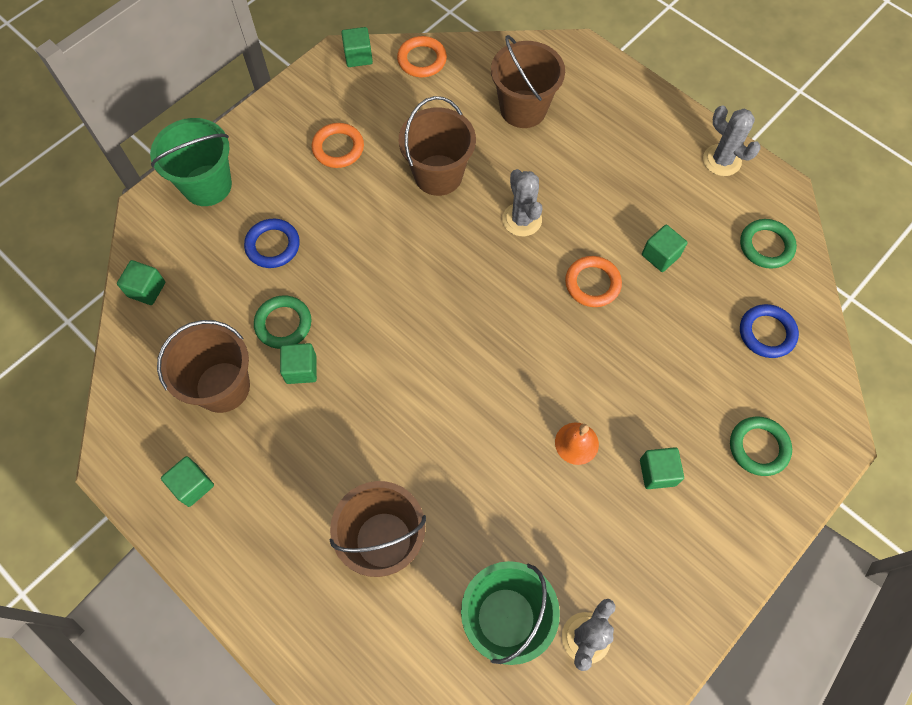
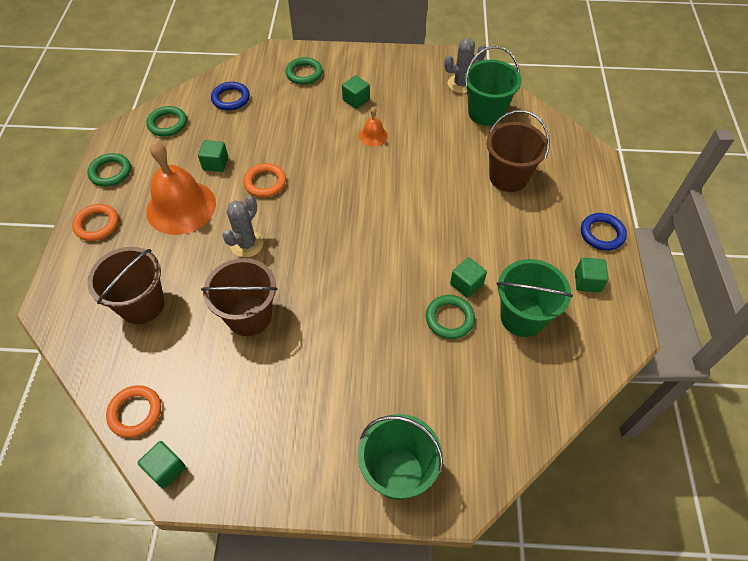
camera: 130 degrees left, 10 degrees down
green cube [117,260,165,305] -> none
brown bucket [157,320,250,413] -> green bucket [496,259,573,337]
blue ring [244,219,300,268] -> blue ring moved to [581,213,627,251]
orange ring [312,123,364,168] -> orange ring moved to [72,204,119,241]
grey cactus [703,105,760,176] -> green ring [87,153,131,187]
none -> orange bell [146,141,216,235]

